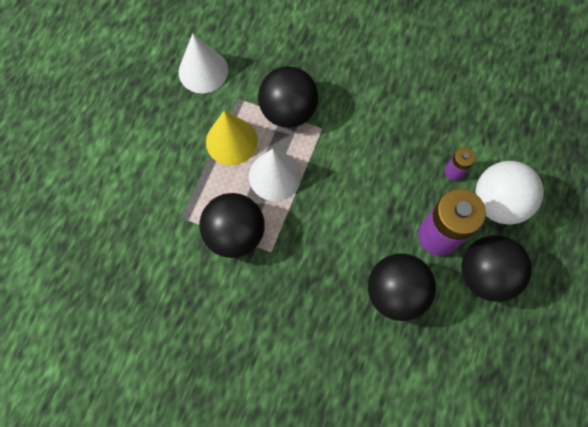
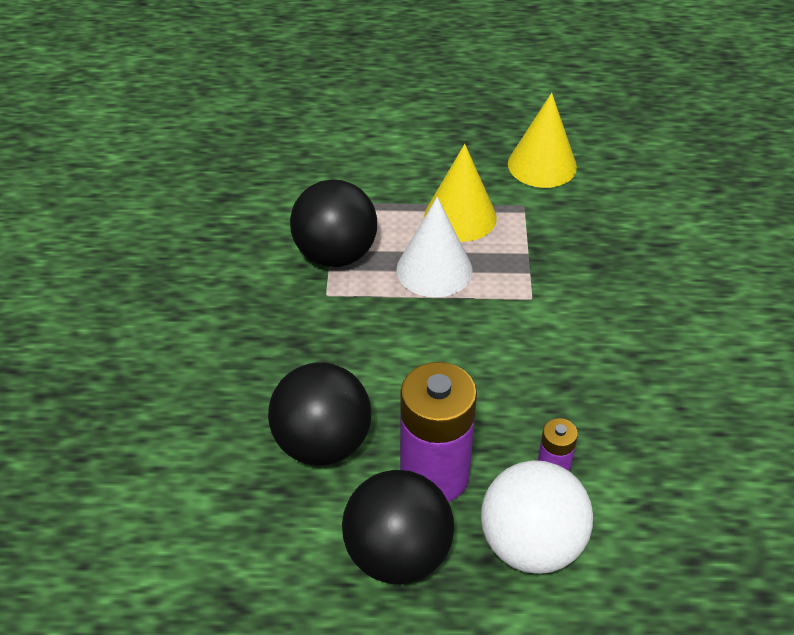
camera: 70 degrees right, 25 degrees down
white cone [179,34,228,93] -> yellow cone [508,93,577,188]
black ball [258,66,318,128] -> none

